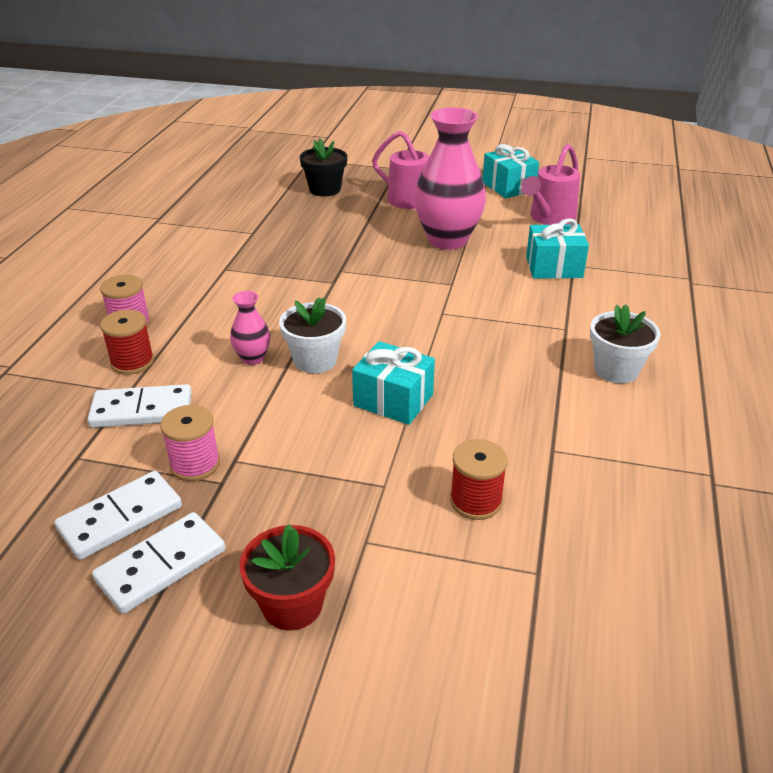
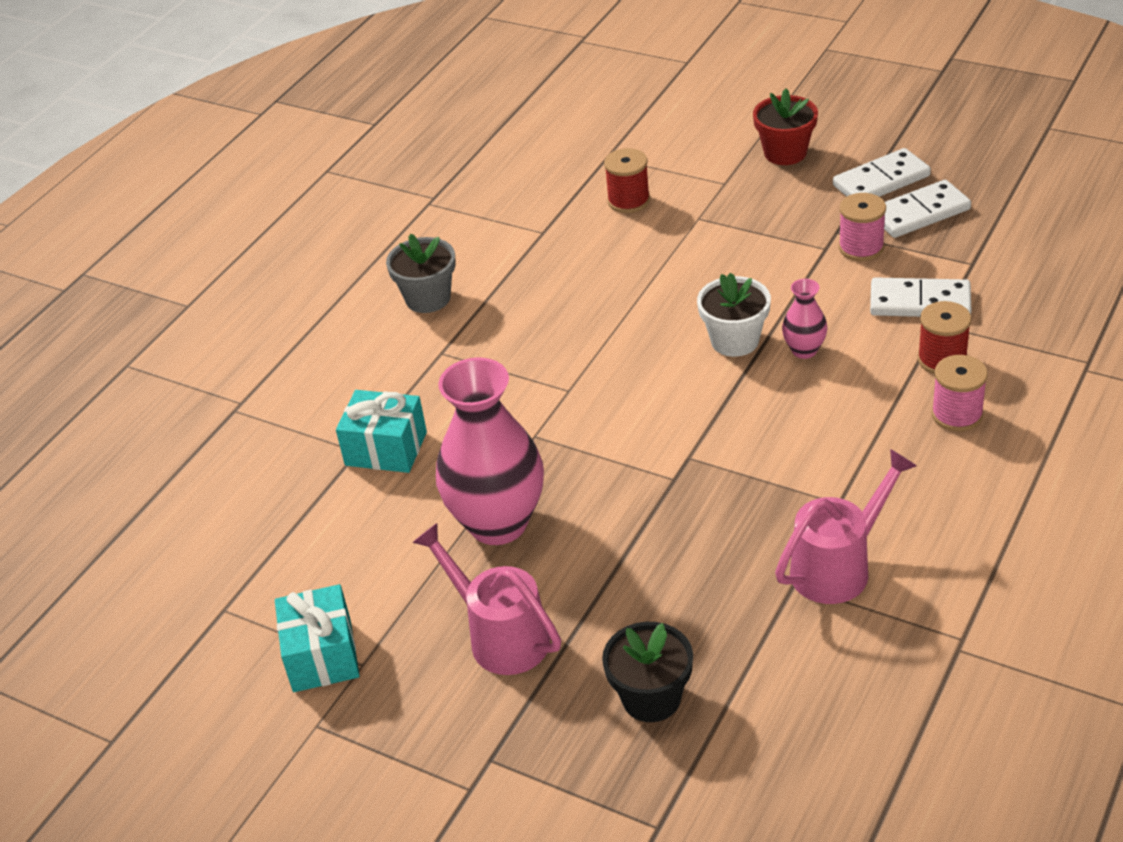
camera: 160 degrees left, 5 degrees up
turquoise gift [352,341,435,425] -> none
pink watering can [521,144,580,225] -> pink watering can moved to [775,449,917,604]
white flower pot [590,304,661,383] -> grey flower pot [386,233,456,313]

